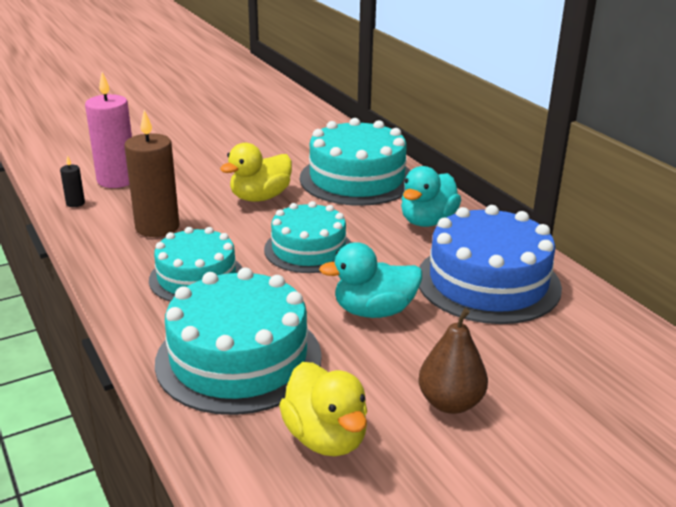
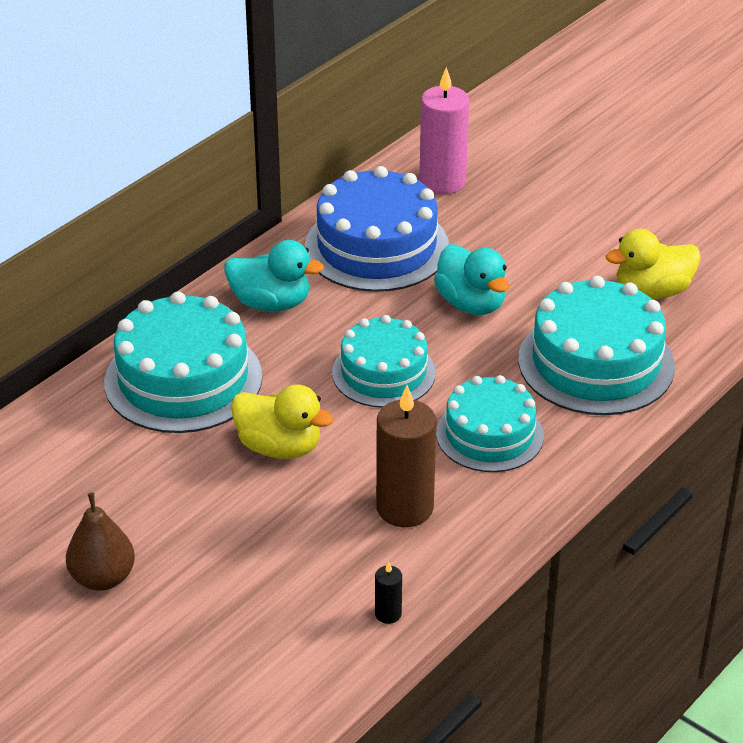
camera: 110 degrees left, 10 degrees up
pink candle [85,72,132,188] -> pink candle moved to [420,67,469,194]
yellow duck [279,362,367,456] -> yellow duck turned 150 degrees counterclockwise [606,229,701,299]
brown pear [418,308,488,414] -> brown pear moved to [66,492,135,591]

